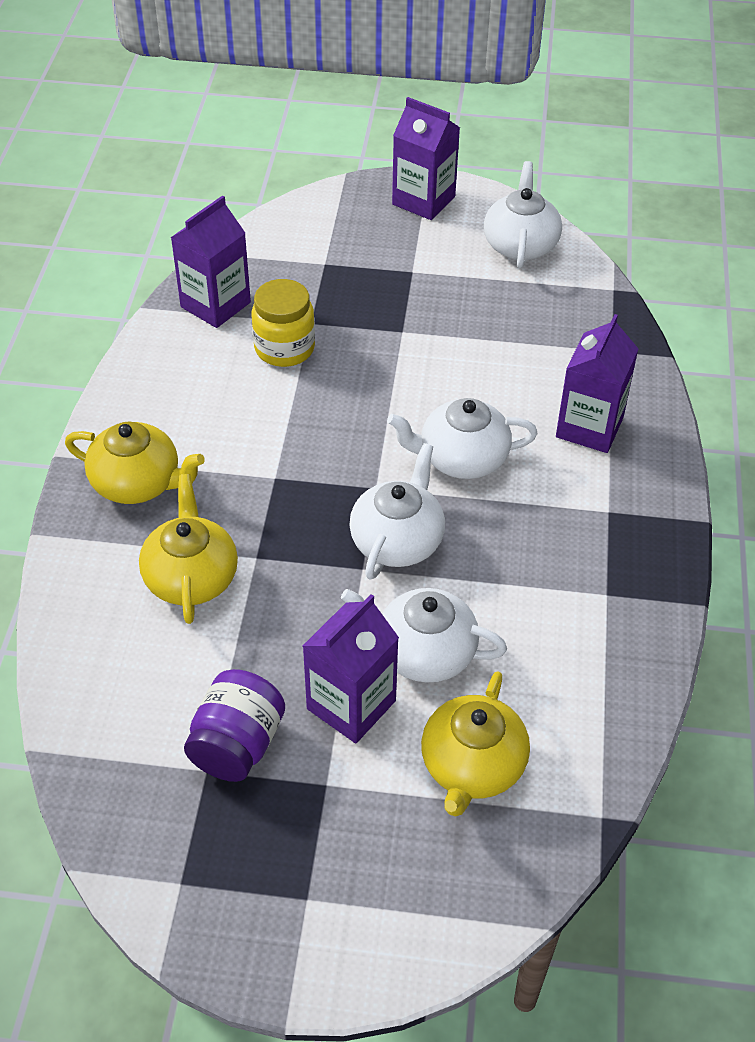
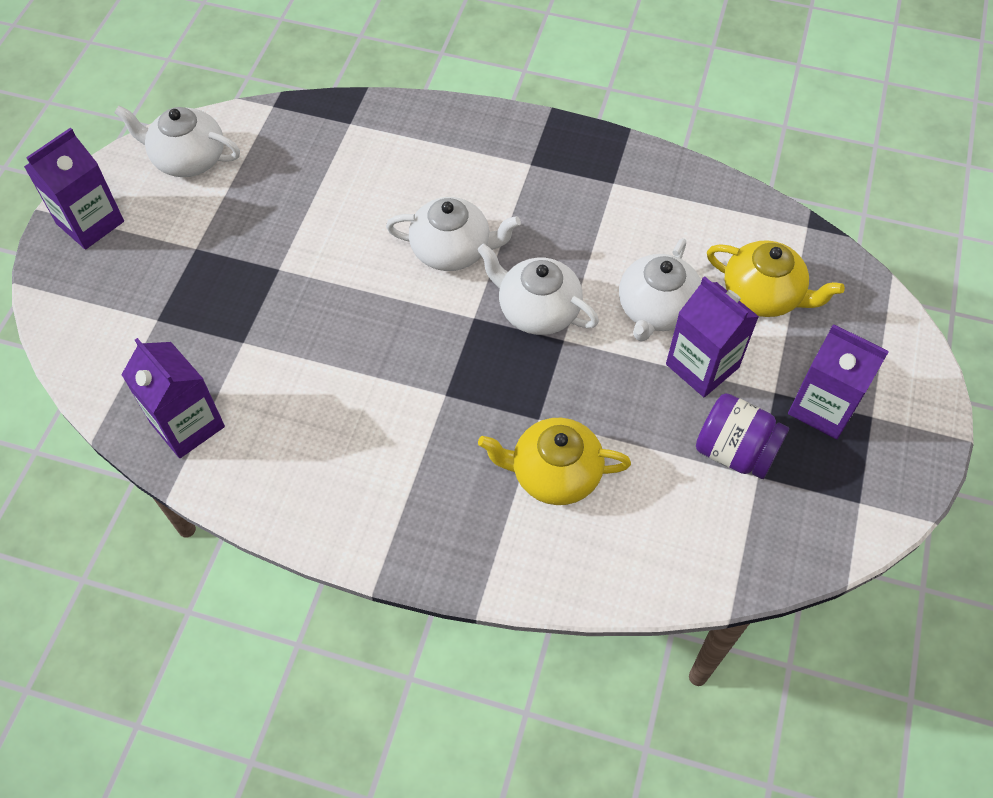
camera: 80 degrees left, 10 degrees up
yellow teapot [65,421,205,504] -> none
yellow jar [252,279,315,367] -> none
white teapot [387,398,538,479] -> white teapot turned 90 degrees counterclockwise [386,197,521,271]
purple carton [556,314,639,453] -> purple carton moved to [788,324,889,439]

